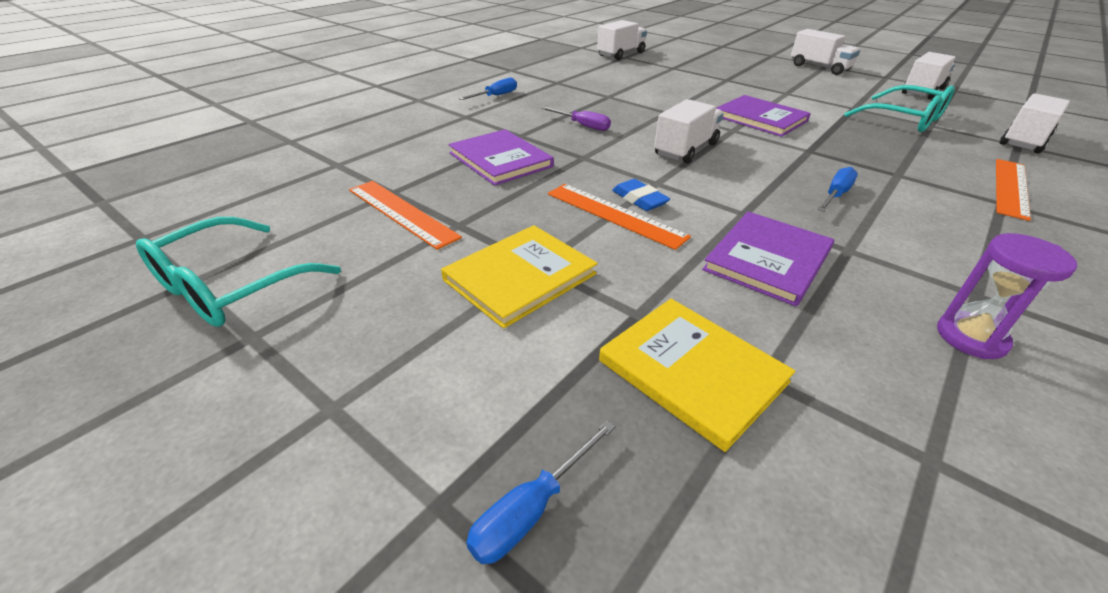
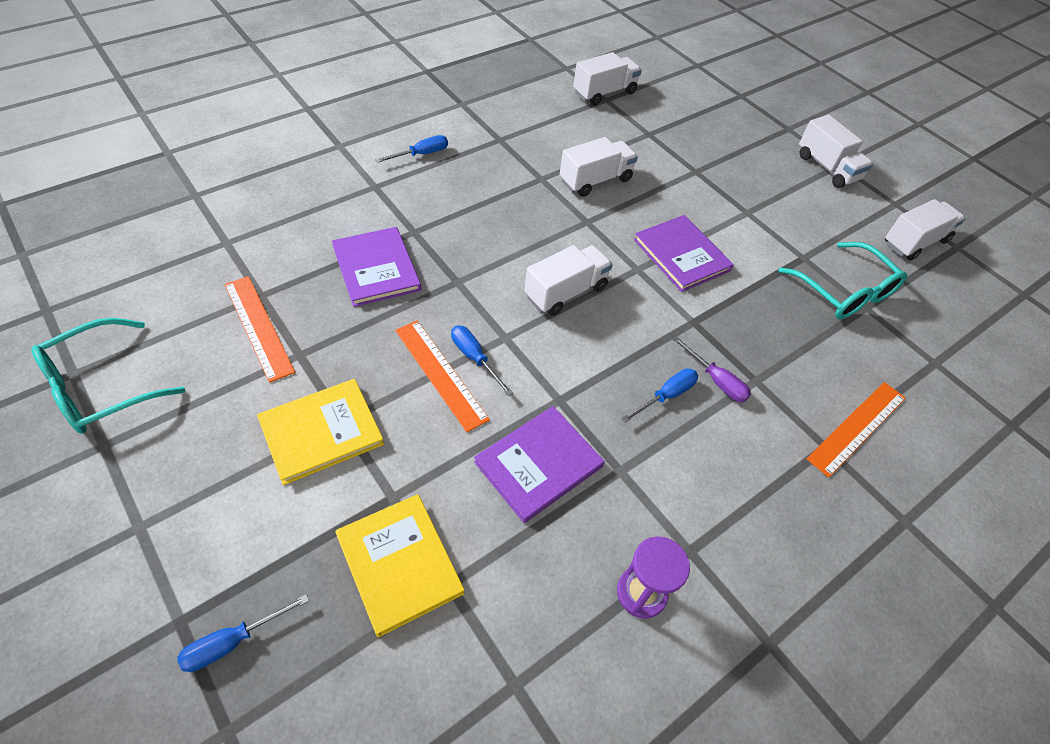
camera: 10 degrees right, 15 degrees up
purple screwdriver [541,107,611,131] -> purple screwdriver moved to [673,336,751,402]
blue eraser [612,179,670,211] -> blue screwdriver [451,325,513,396]
white truck [1000,93,1070,153] -> white truck moved to [560,137,638,197]

